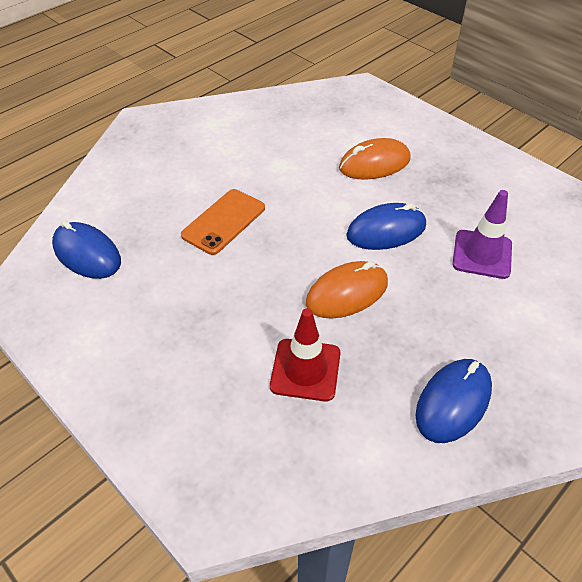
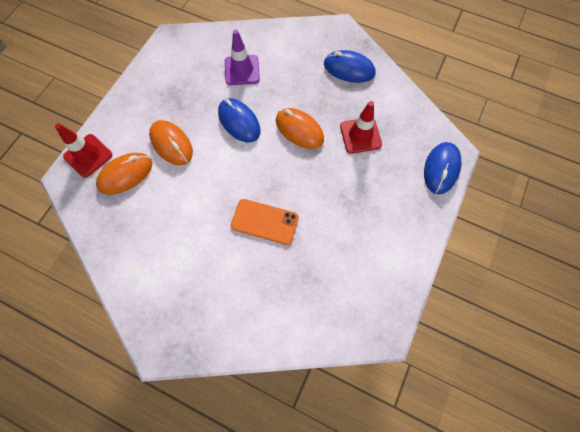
camera: 110 degrees left, 20 degrees up
blue mouse [52,221,121,279] -> blue mouse moved to [424,142,461,194]
none -> red traffic cone [55,123,112,178]
none -> orange mouse [96,153,153,195]

